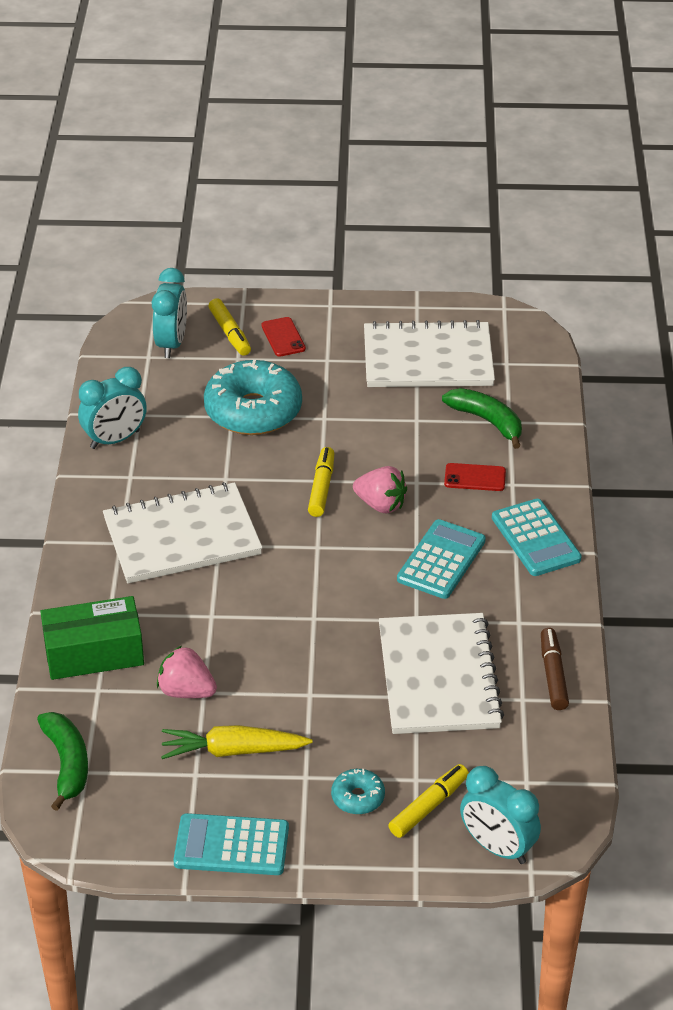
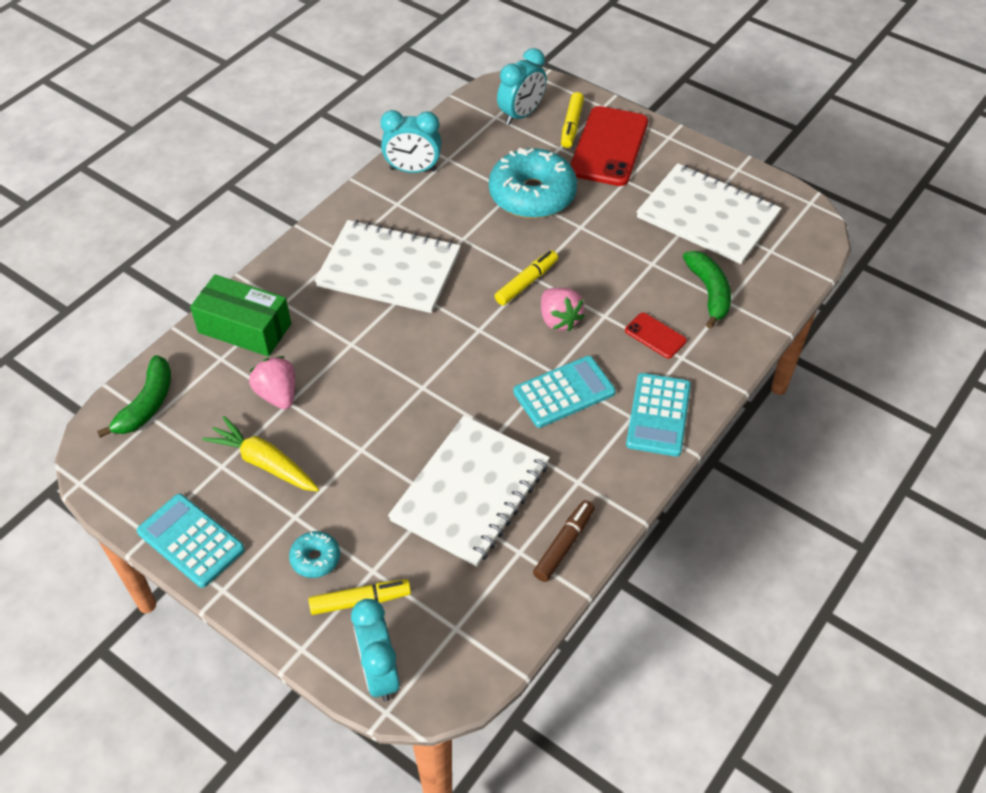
camera: 35 degrees right, 10 degrees up
red phone [262,317,306,357] -> red phone [570,106,648,186], size x2.11

